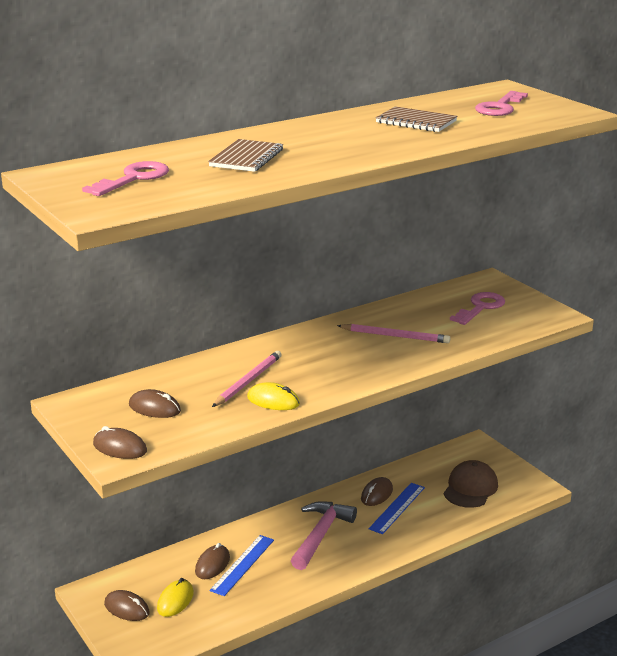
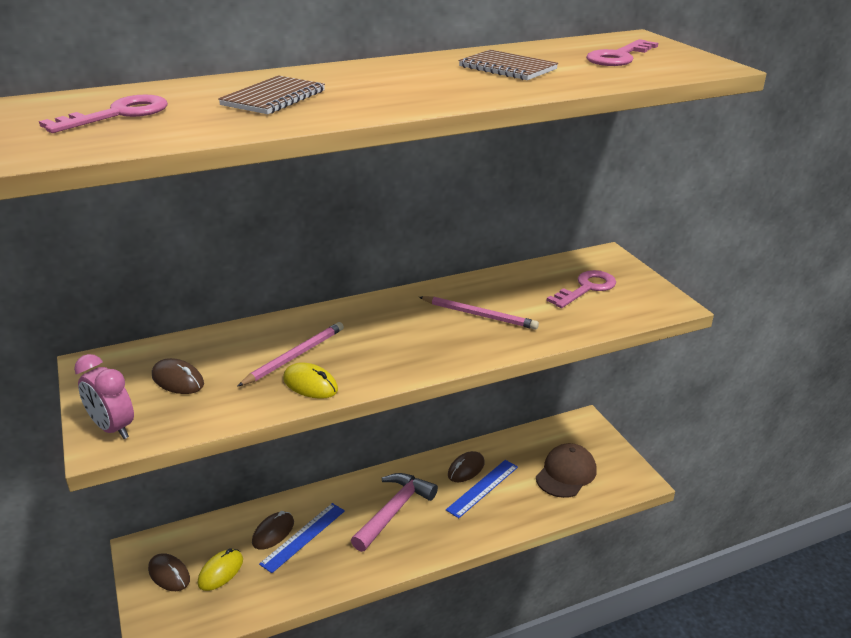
camera: 10 degrees right, 5 degrees up
brown mouse [93,426,147,459] -> pink clock [74,354,134,439]

